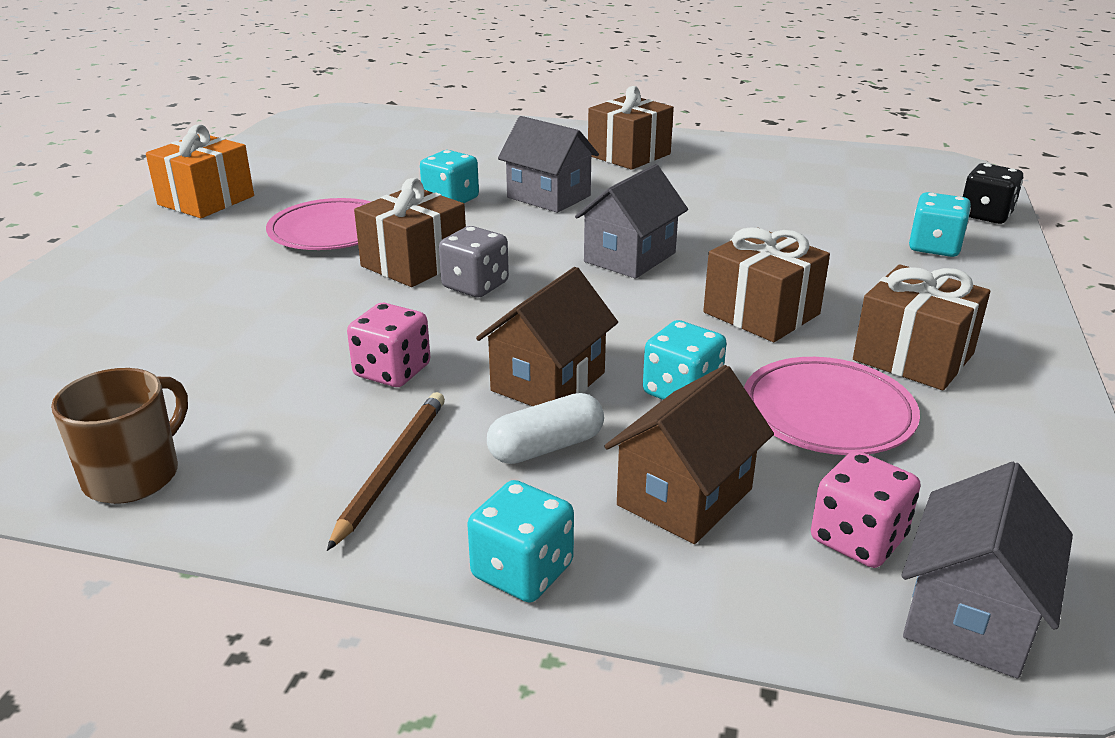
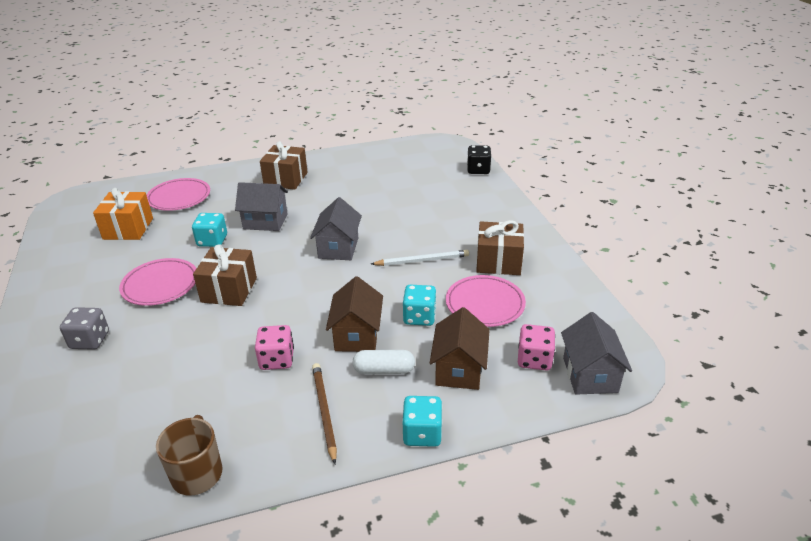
camera: 30 degrees left, 5 degrees up
orange gift [146,124,254,218] -> orange gift moved to [93,188,153,240]
grey dice [439,226,509,297] -> grey dice moved to [60,307,109,350]
white capsule [487,393,604,464] -> white capsule turned 60 degrees clockwise [353,350,415,374]
brown gift [703,227,830,342] -> white pencil [371,250,469,266]
turquoise dice [909,192,971,257] -> none
none -> pink plate [147,178,210,211]

